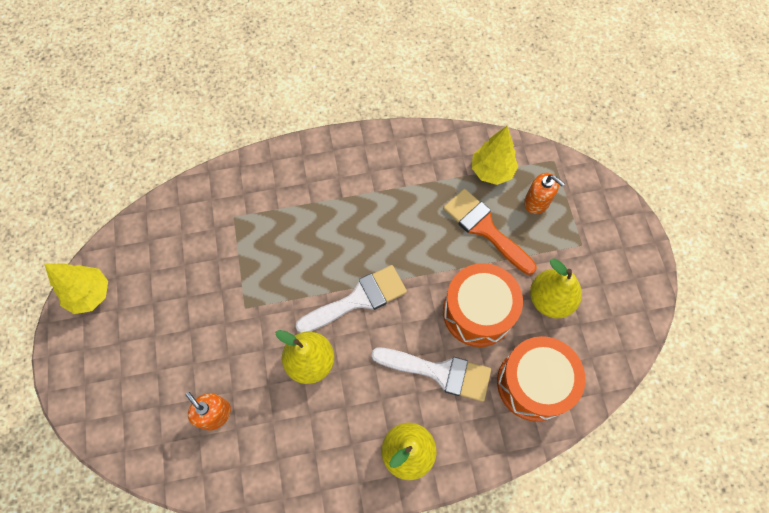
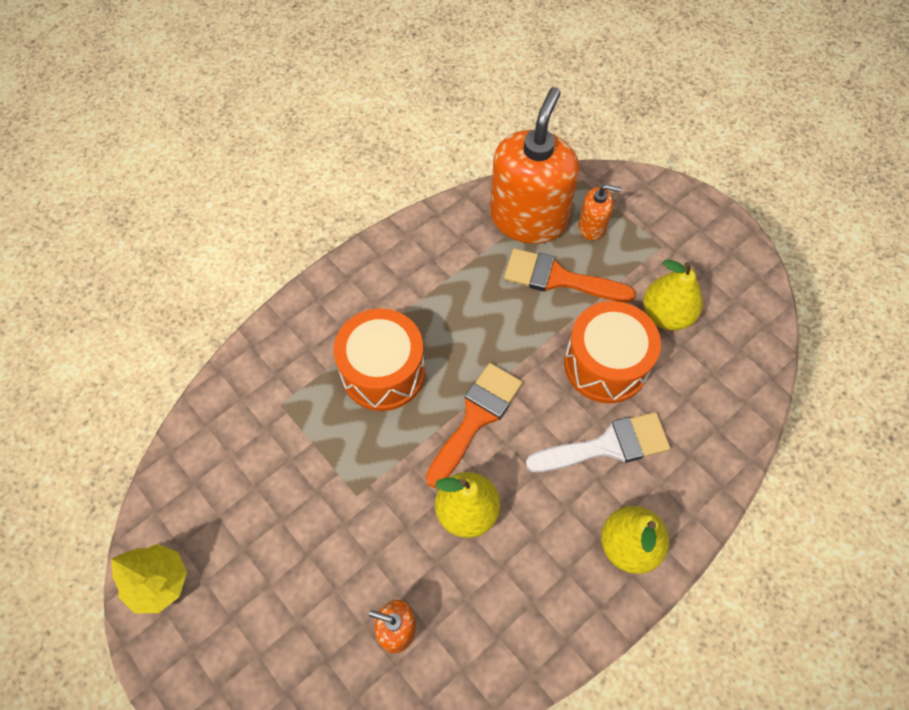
camera: 30 degrees left, 5 degrees down
white brush [295,265,407,333] -> orange brush [426,363,523,488]
yellow tree [472,126,518,185] -> orange soap dispenser [490,87,579,244]
orange drum [497,336,586,422] -> orange drum moved to [334,308,425,411]

